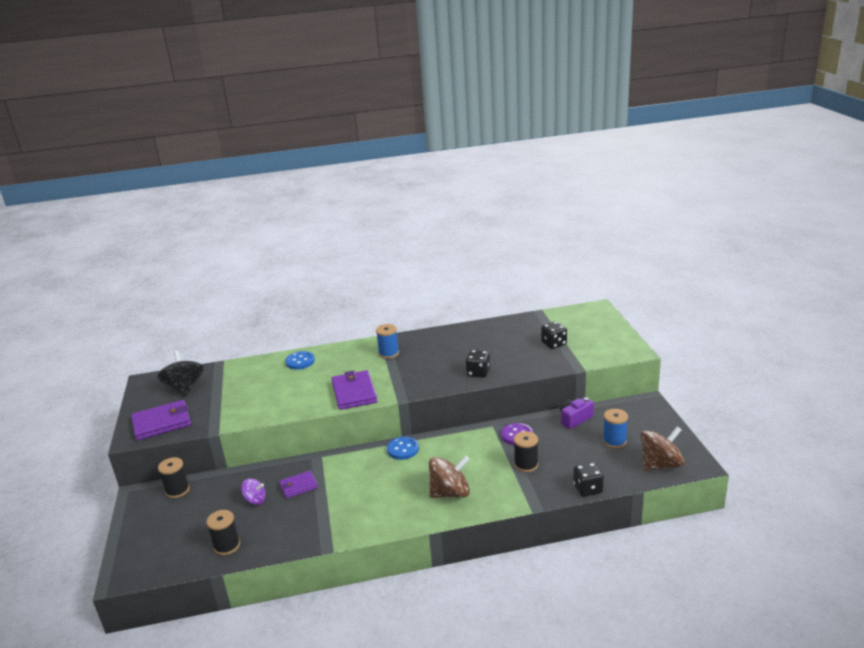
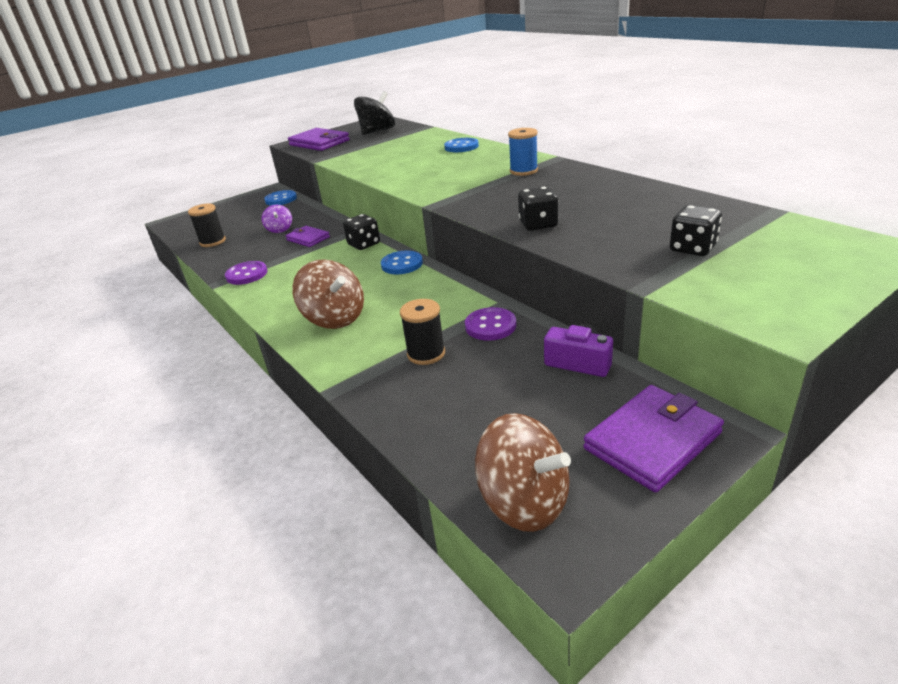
camera: 65 degrees right, 5 degrees up
black spool [158,457,190,498] -> blue button [264,190,297,205]
purple wallet [331,370,377,410] -> purple wallet moved to [583,385,724,493]
black dice [573,462,604,497] -> black dice moved to [343,214,380,250]
blue spool [603,409,628,448] -> none
none -> purple button [225,261,267,285]

